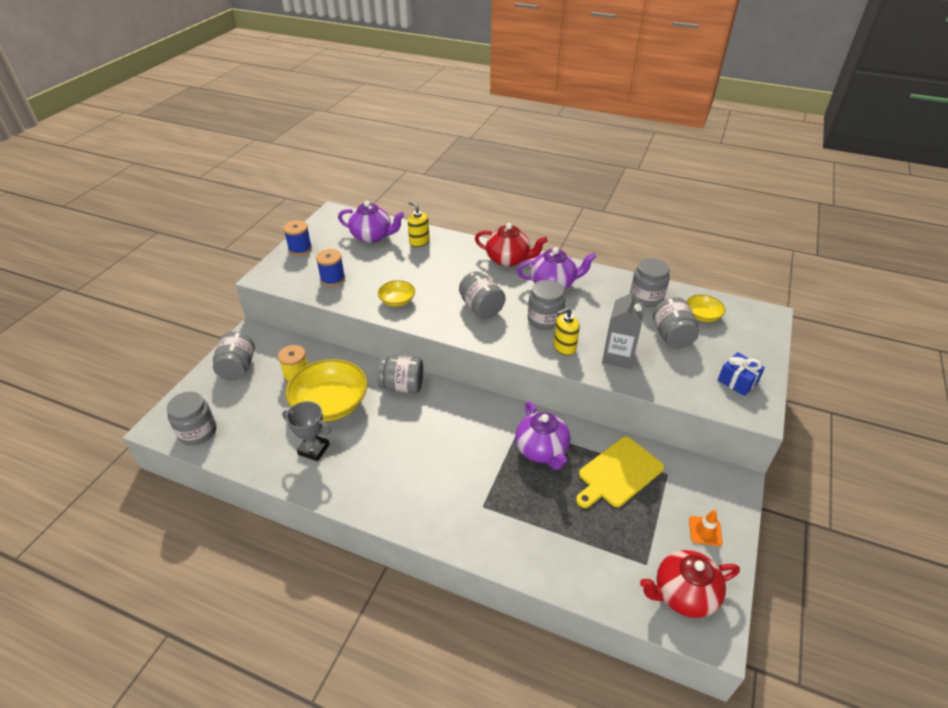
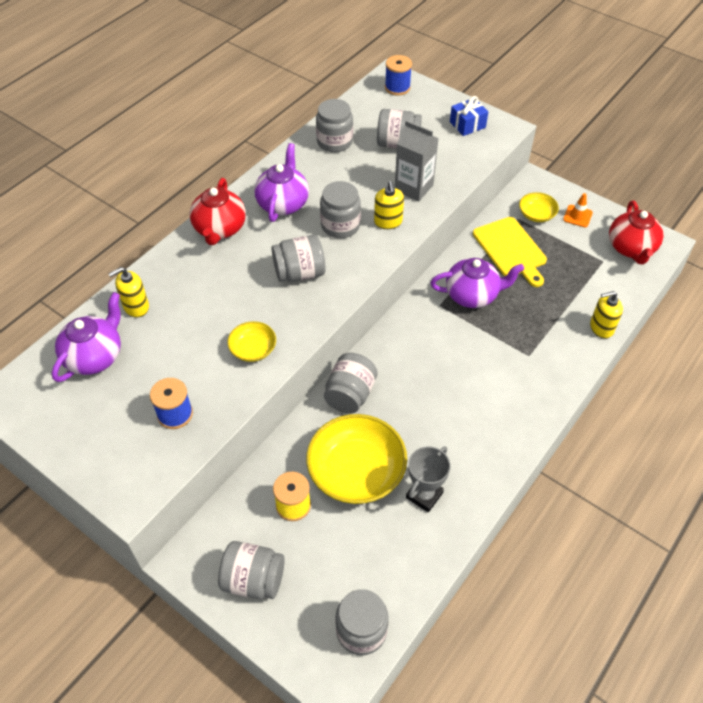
camera: 75 degrees left, 10 degrees up
blue spool [283,220,312,256] -> blue spool moved to [385,55,412,96]
red teapot [475,223,548,267] -> red teapot turned 150 degrees clockwise [189,178,246,245]
yellow bowl [686,295,725,322] -> yellow bowl moved to [519,192,559,222]
none -> yellow soap dispenser [590,291,623,338]

